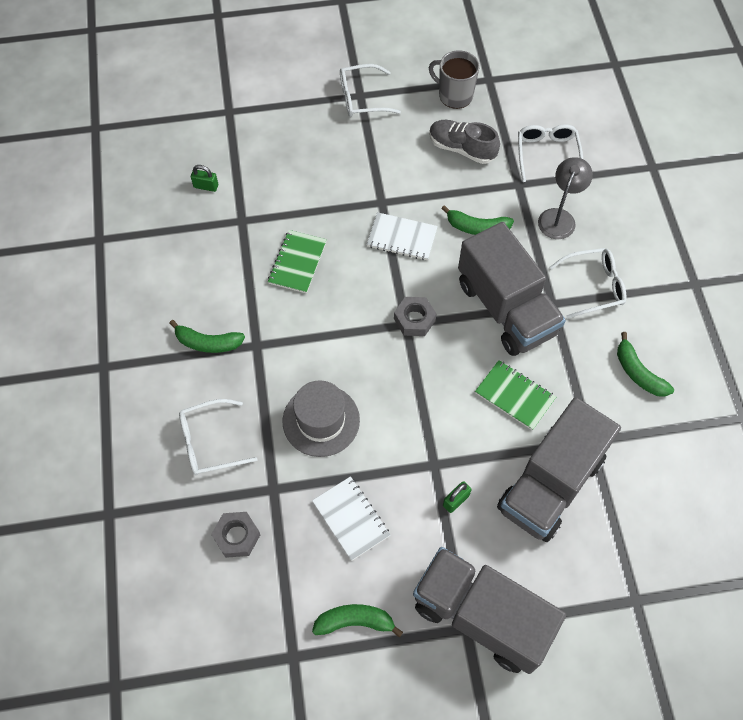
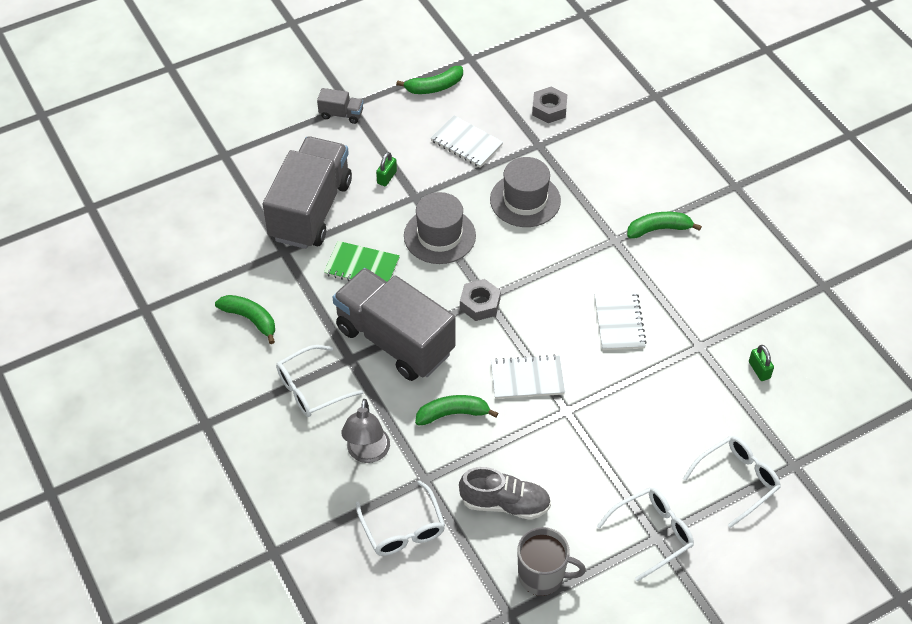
camera: 160 degrees right, 10 degrees down
white glasses [179,399,258,475] -> white glasses moved to [683,436,781,528]
green padlock [191,165,218,192] -> green padlock turned 75 degrees clockwise [749,345,774,381]
green notebook [268,230,327,294] -> white notebook [594,291,647,350]
grey truck [413,547,566,674] -> grey truck [317,88,364,124], size x0.40
none -> grey hat [404,192,476,264]

